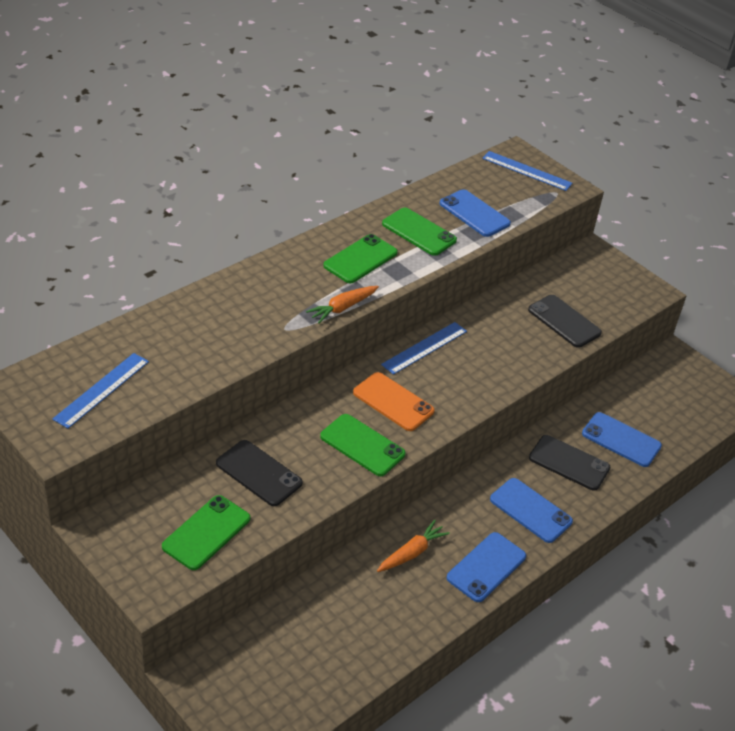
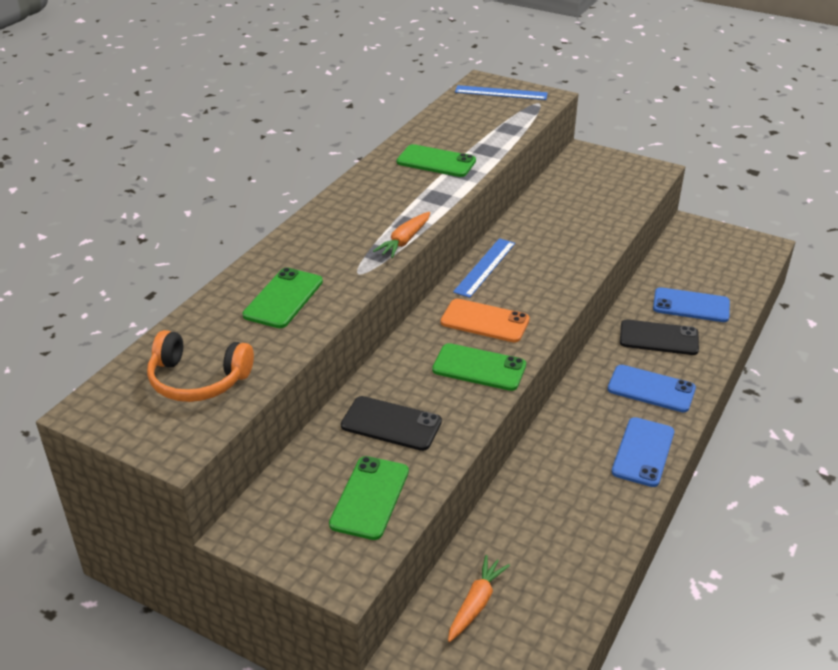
camera: 15 degrees left, 5 degrees down
blue ruler [52,353,149,429] -> orange headphones [147,330,254,402]
green phone [323,234,398,283] -> green phone moved to [243,267,323,328]
orange carrot [377,520,450,572] -> orange carrot moved to [448,555,510,642]
blue phone [439,189,511,237] -> none
black phone [528,295,602,348] -> none

